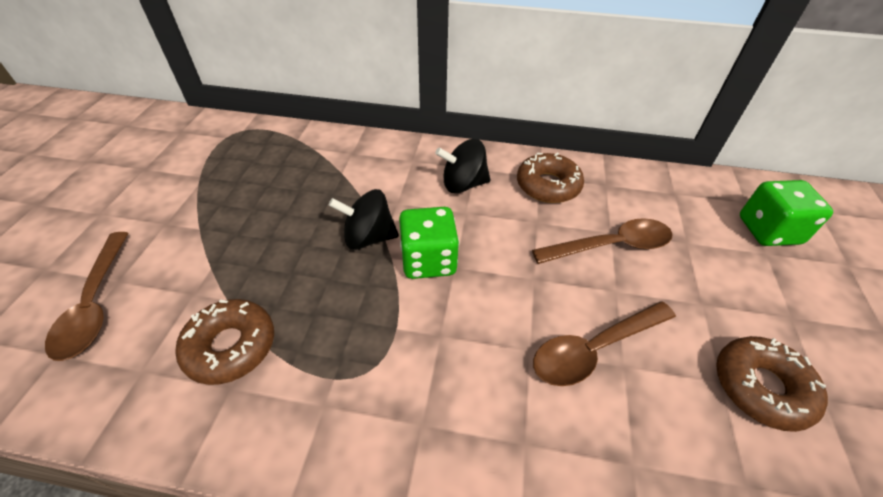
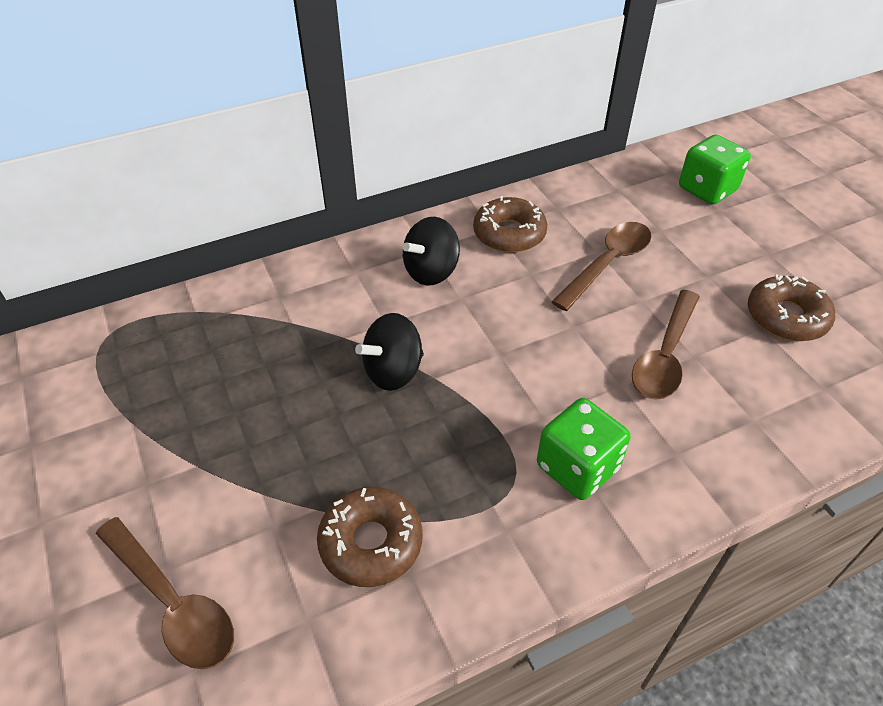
camera: 35 degrees left, 0 degrees up
green dice [399,207,459,279] -> green dice moved to [537,398,630,500]

